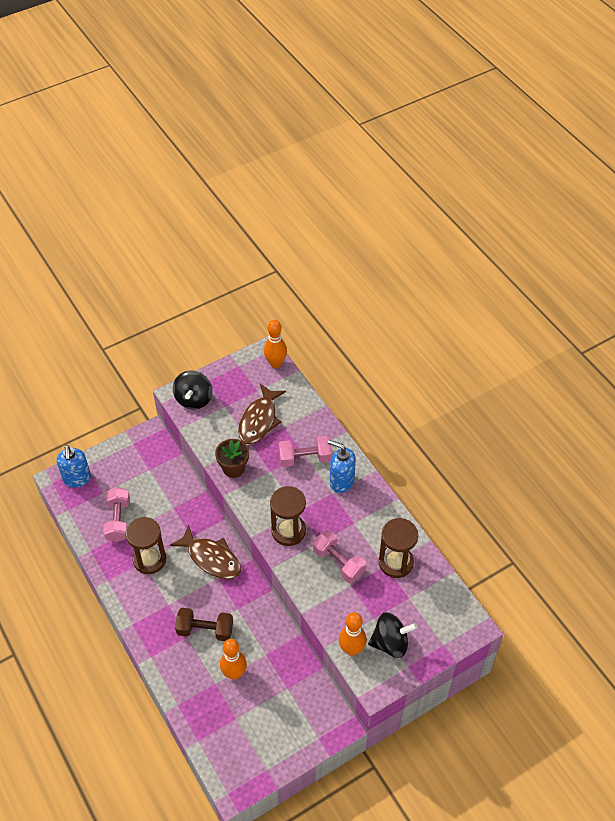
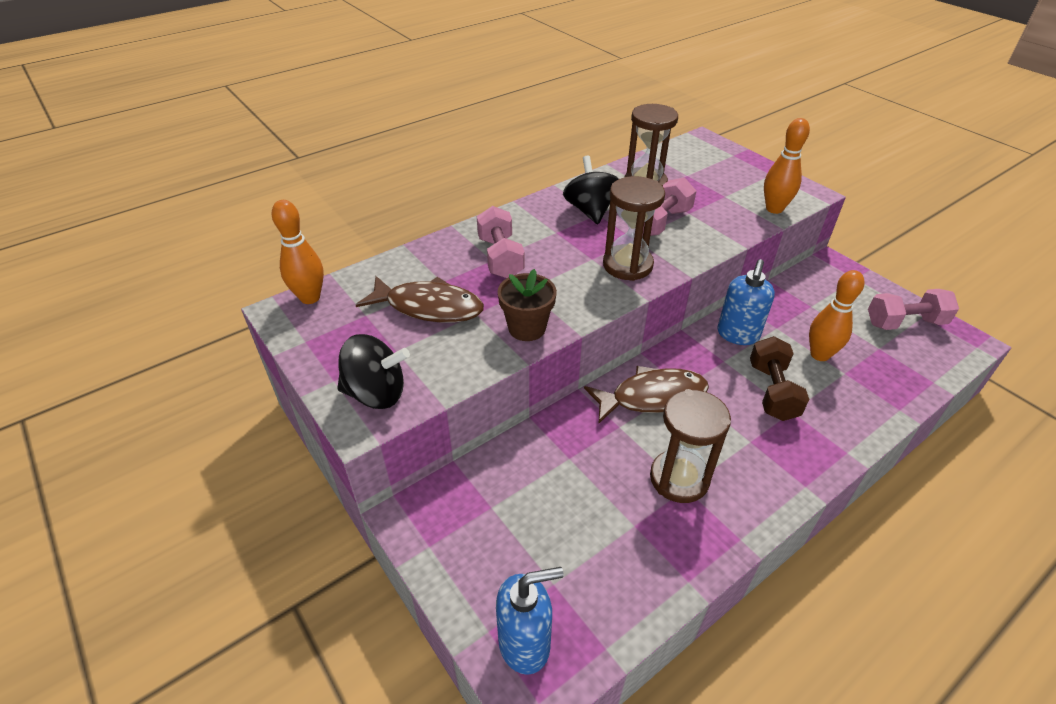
camera: 95 degrees left, 10 degrees down
pink dumbbell [103,487,130,542] -> pink dumbbell moved to [868,289,959,330]
brown fish [170,524,241,579] -> brown fish turned 45 degrees clockwise [584,366,709,423]
blue soap dispenser [328,440,356,493] -> blue soap dispenser moved to [717,259,775,345]
black spinning top [368,612,417,658] -> black spinning top moved to [563,156,618,224]

